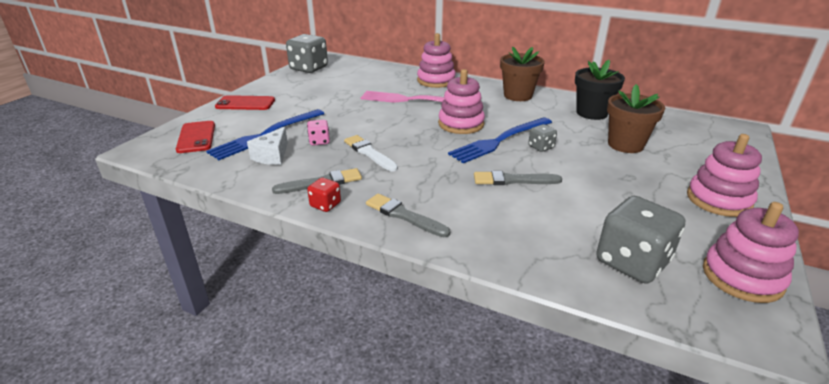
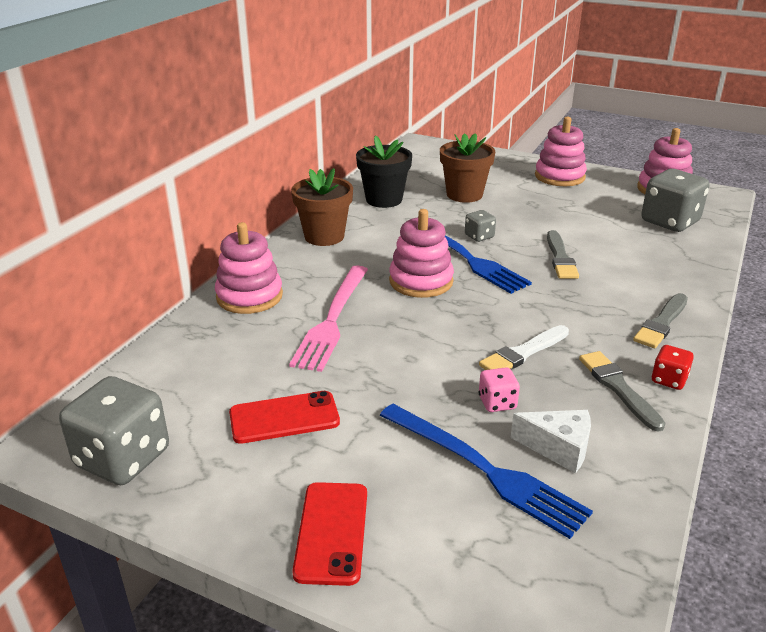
camera: 90 degrees left, 0 degrees up
red phone [176,121,215,153] -> red phone moved to [229,391,340,444]

